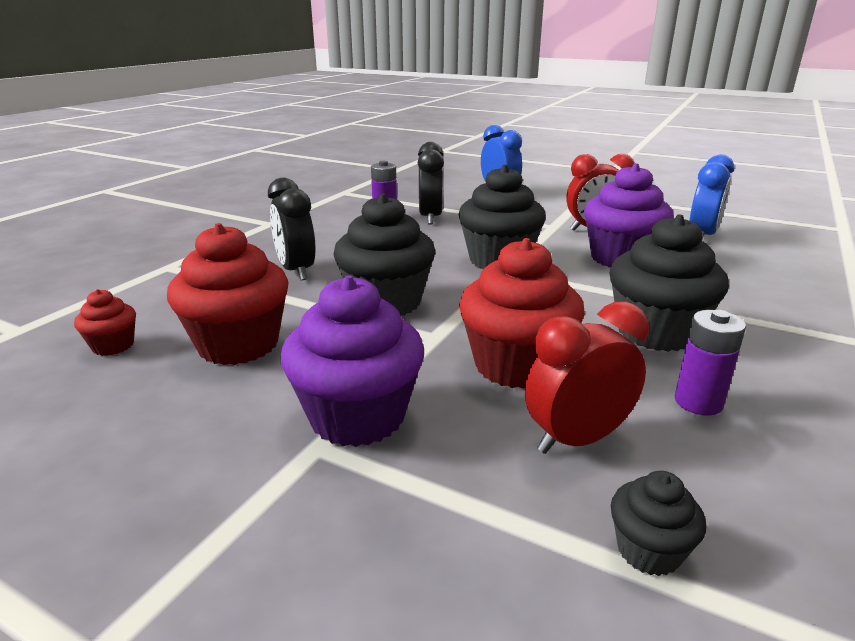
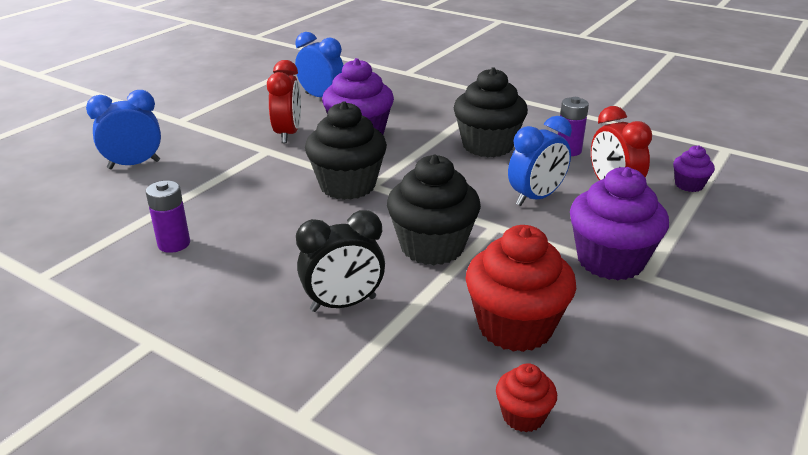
camera: 85 degrees left, 5 degrees up
black clock [417,142,444,225] -> none
red cupcake [459,238,585,389] -> blue clock [508,116,572,206]
black cupcake [611,471,706,576] -> purple cupcake [673,145,715,192]

